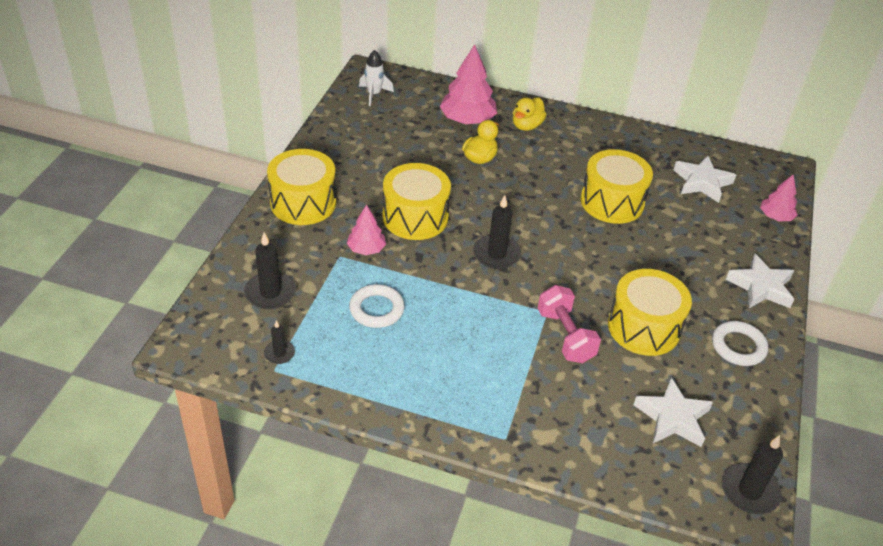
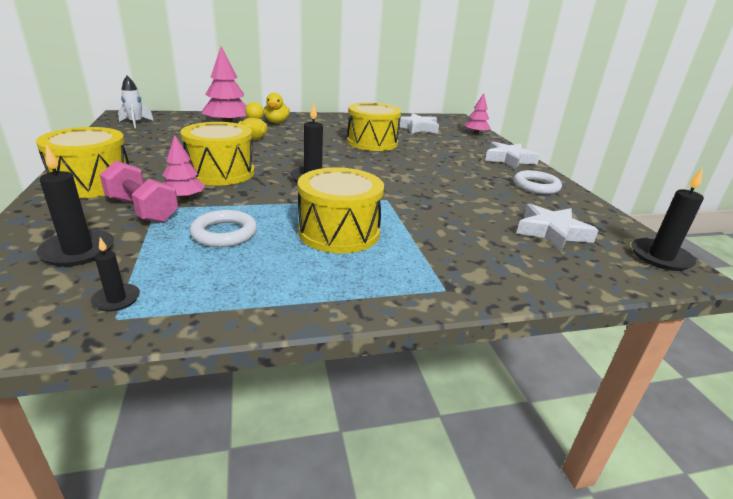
camera: 30 degrees left, 15 degrees down
pink dumbbell [538,285,601,363] -> pink dumbbell moved to [100,161,179,223]
yellow drum [608,269,692,356] -> yellow drum moved to [298,168,384,253]

